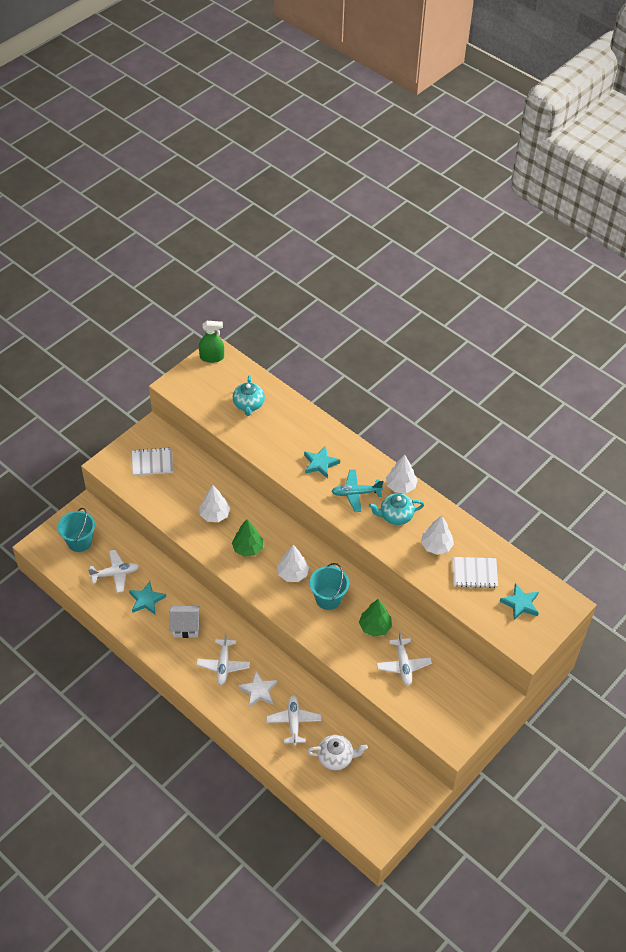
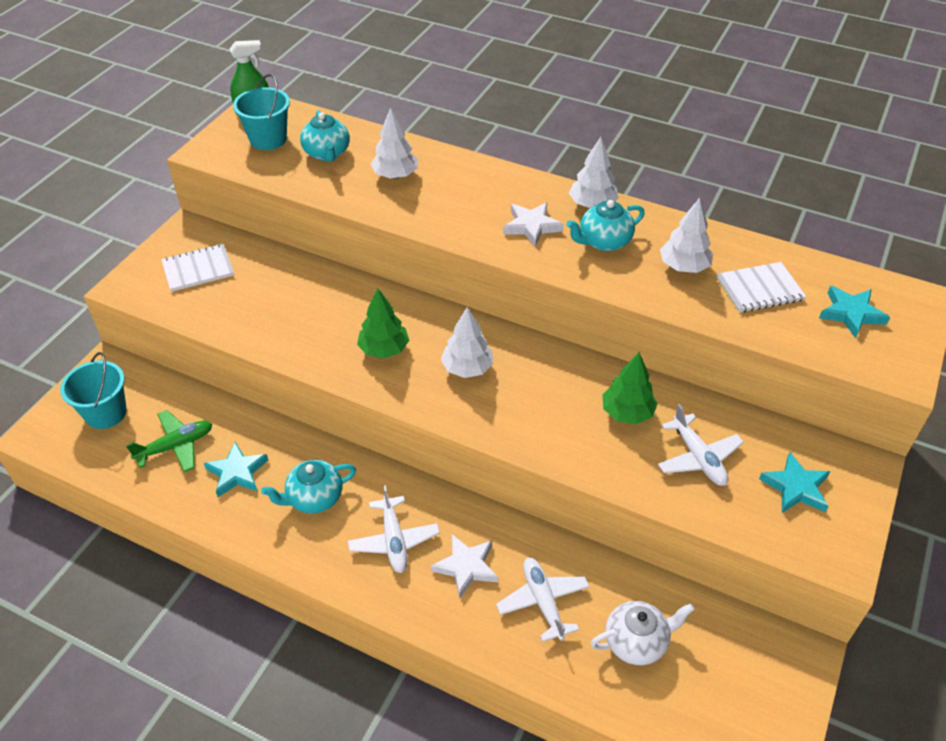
camera: 15 degrees left, 5 degrees down
white plane [88,550,139,593] -> green plane [126,410,212,472]
white house [170,606,200,638] -> turquoise teapot [261,460,356,513]
white tree [199,485,231,522] -> white tree moved to [370,107,418,179]
turquoise star [304,446,340,479] -> turquoise star moved to [759,452,830,513]
turquoise bucket [310,563,349,610] -> turquoise bucket moved to [233,74,290,150]
turquoise plane [331,469,384,512] -> white star [503,202,563,247]

